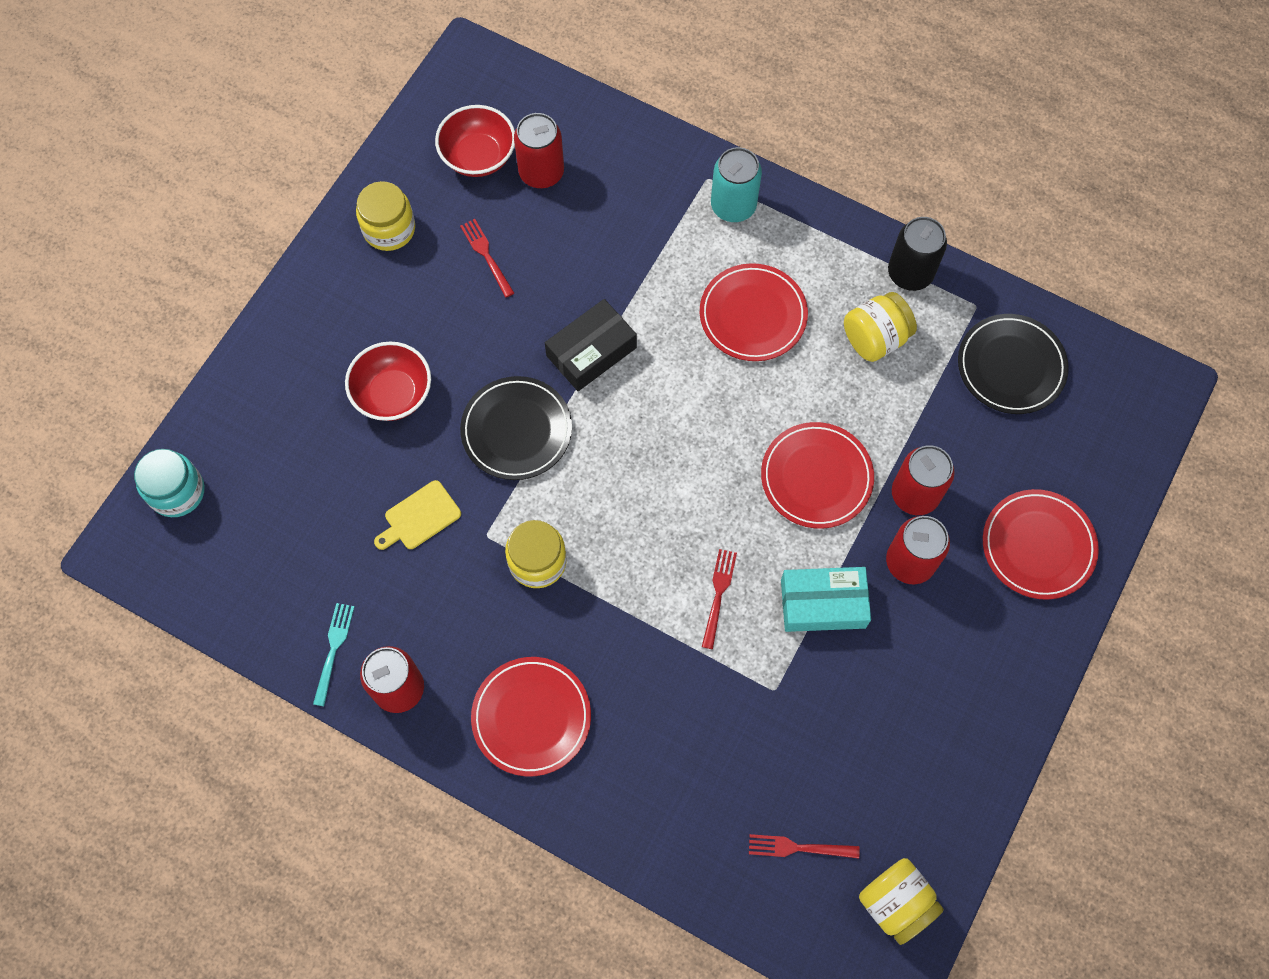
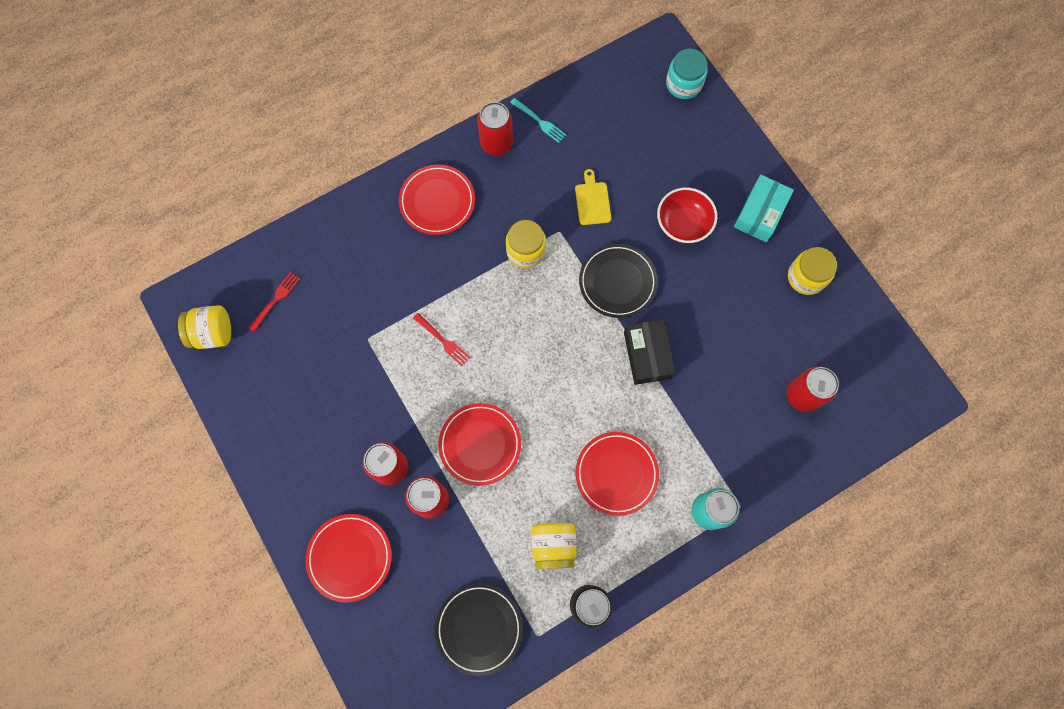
camera: 120 degrees right, 5 degrees up
red bowl [435,105,515,177] -> none
red fork [460,219,514,298] -> none
turquoise box [781,567,871,632] -> turquoise box moved to [734,175,794,242]

